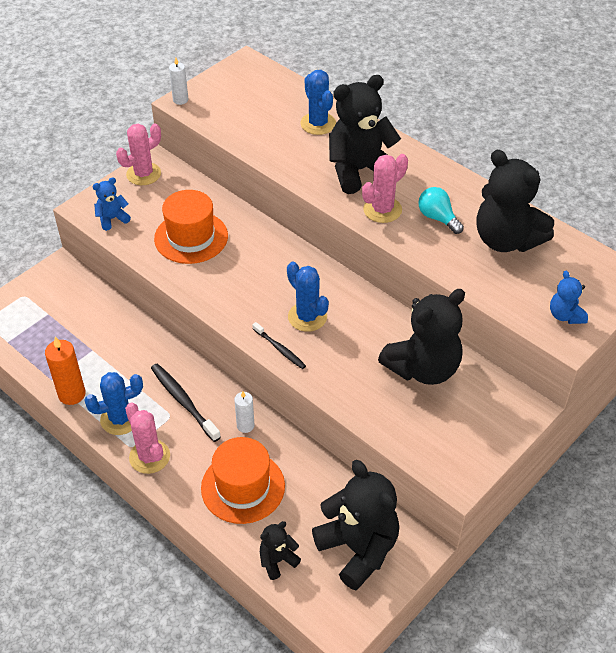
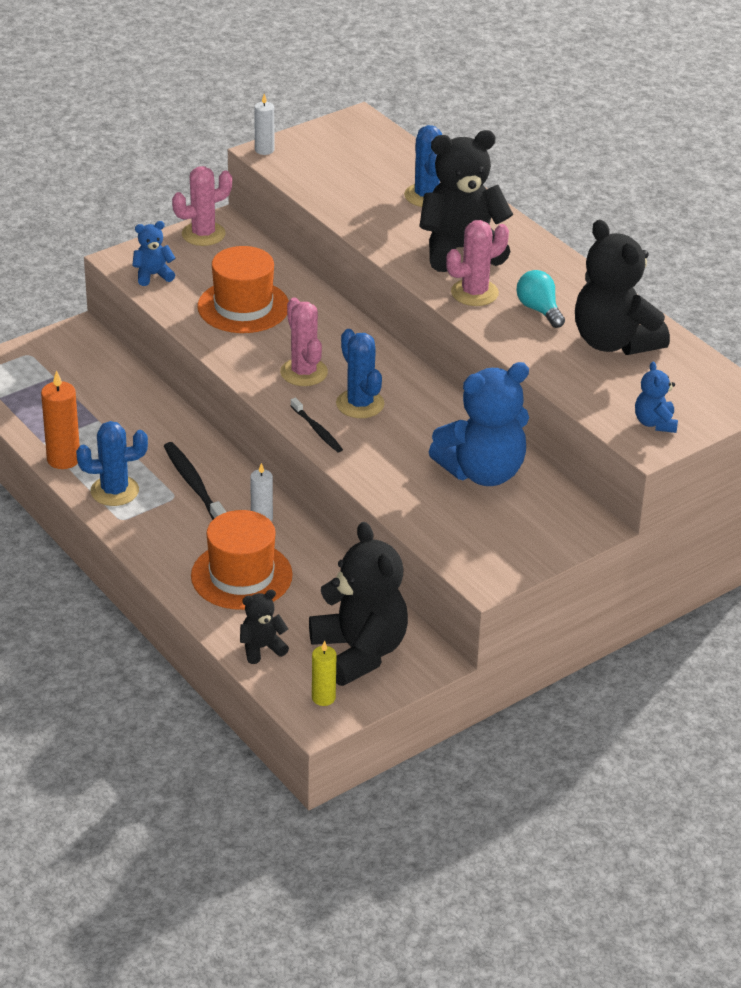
camera: 10 degrees right, 10 degrees down
pink cactus [125,403,170,474] -> pink cactus moved to [280,297,328,386]
black teddy bear [378,289,465,385] -> blue teddy bear [429,362,529,486]
none -> yellow candle [312,640,336,706]

